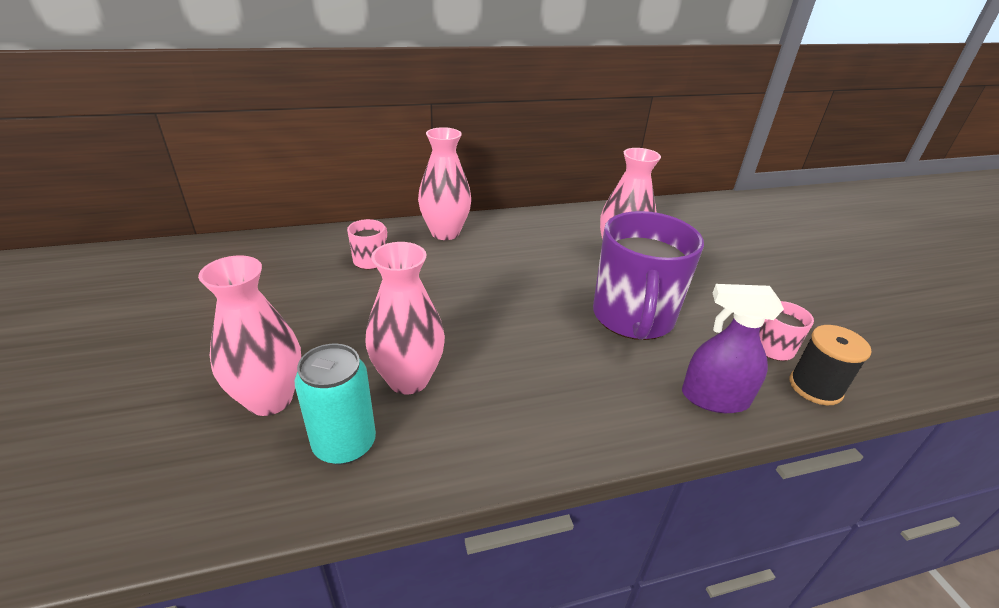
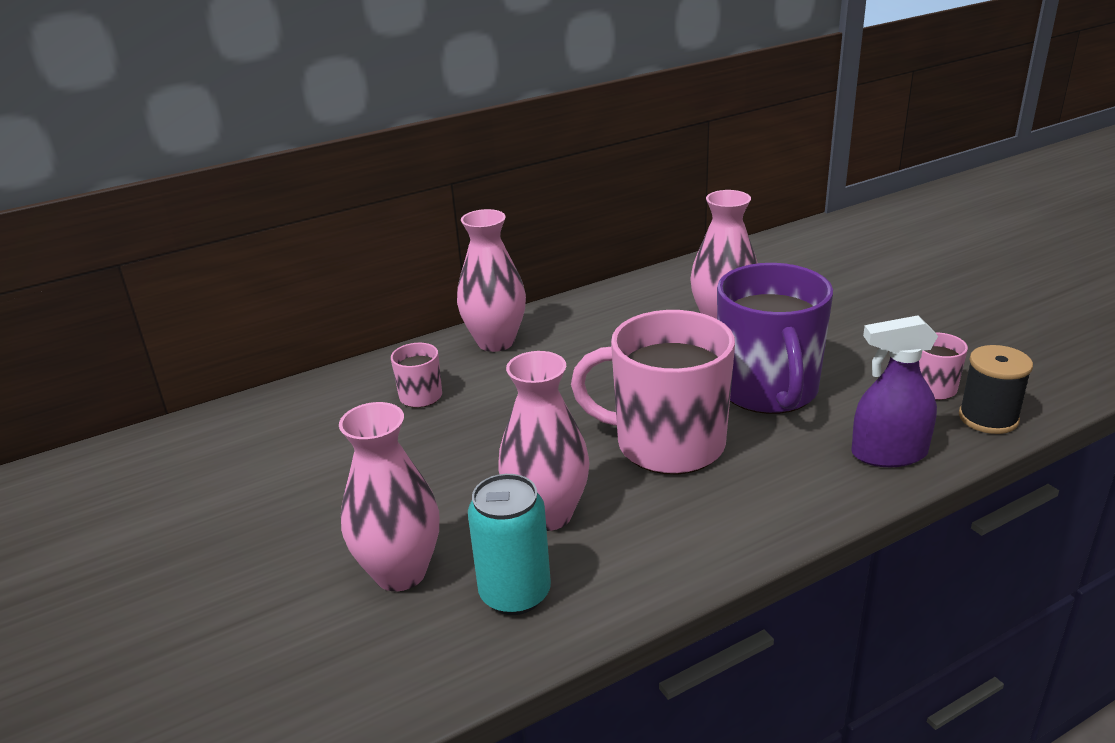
camera: 10 degrees left, 5 degrees down
none -> pink mug [571,310,735,474]

